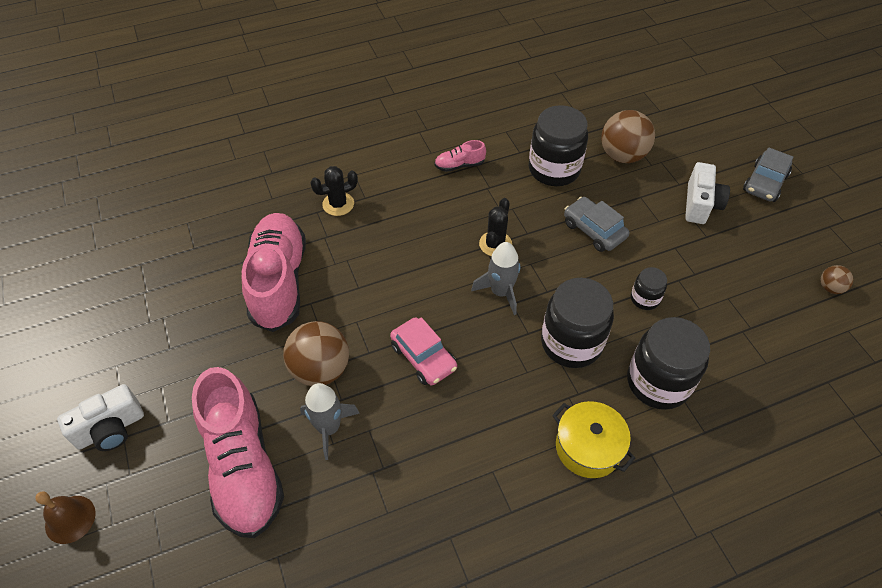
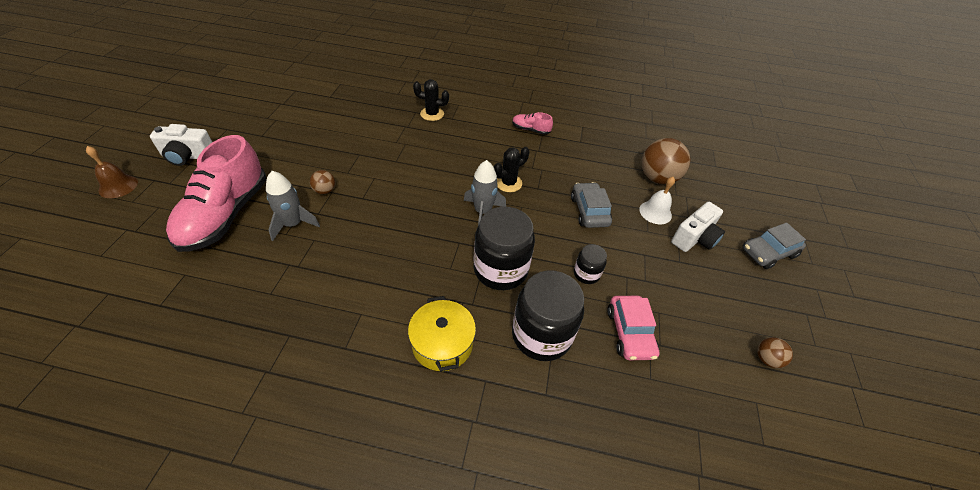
camera: 30 degrees right, 5 degrees down
pink shoe [242,213,306,332] -> none
brown ball [283,321,349,386] -> brown ball [310,170,335,194], size x0.49
pink car [390,317,457,385] -> pink car moved to [607,296,659,360]
black jar [529,105,588,186] -> none
none -> white bell [639,177,675,225]

